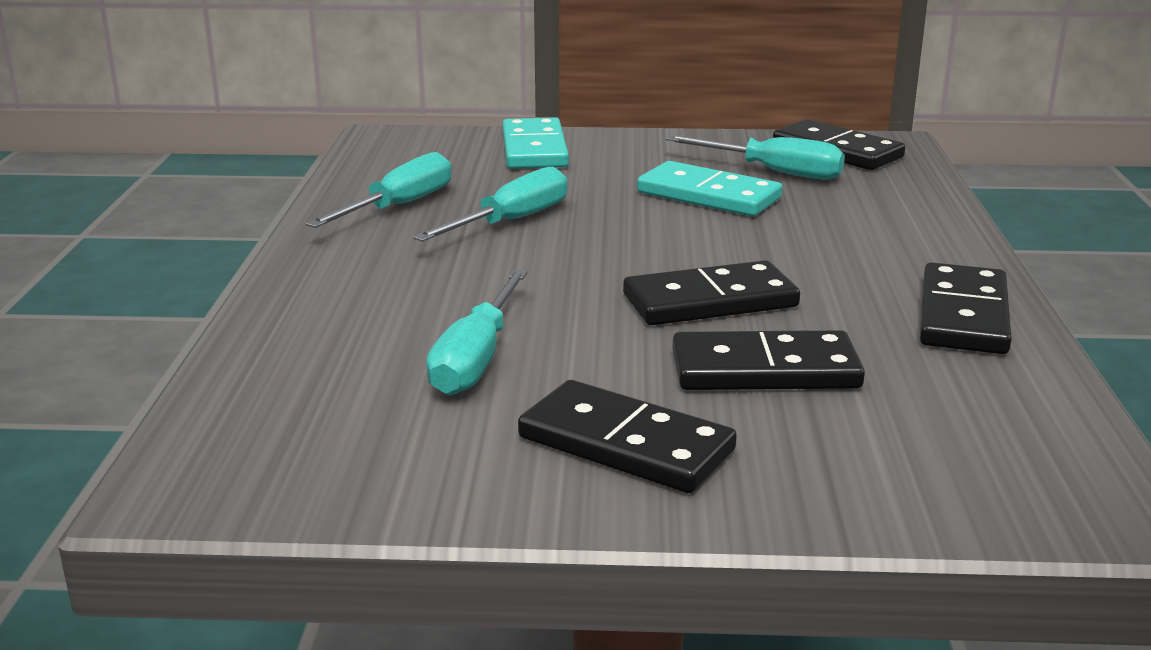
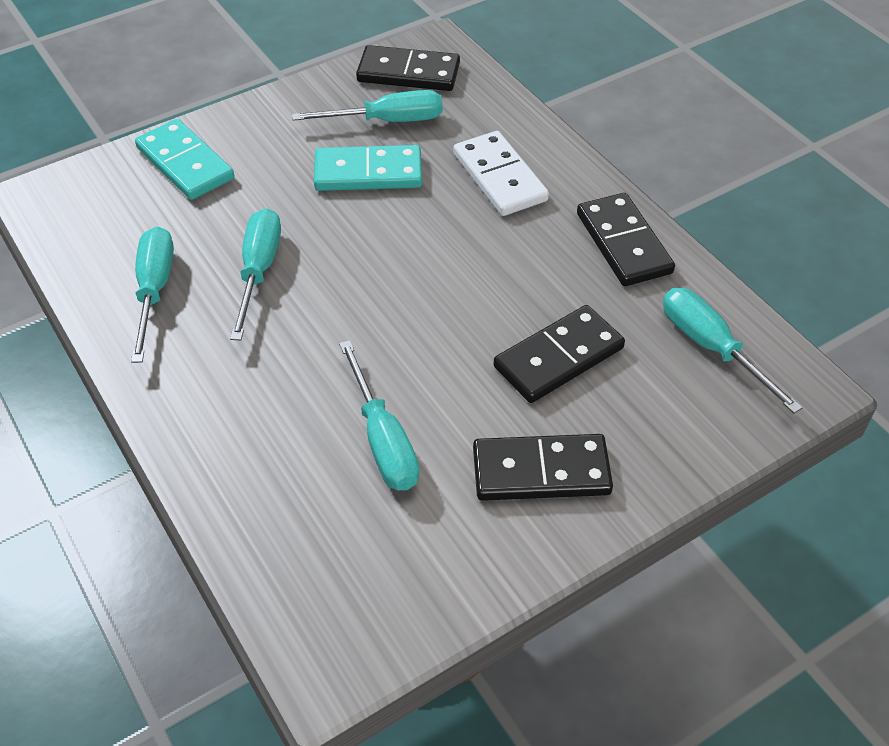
camera: 35 degrees left, 25 degrees up
black domino [623,260,800,325] -> none
none -> white domino [453,131,549,216]
none -> turquoise screwdriver [663,288,803,414]

